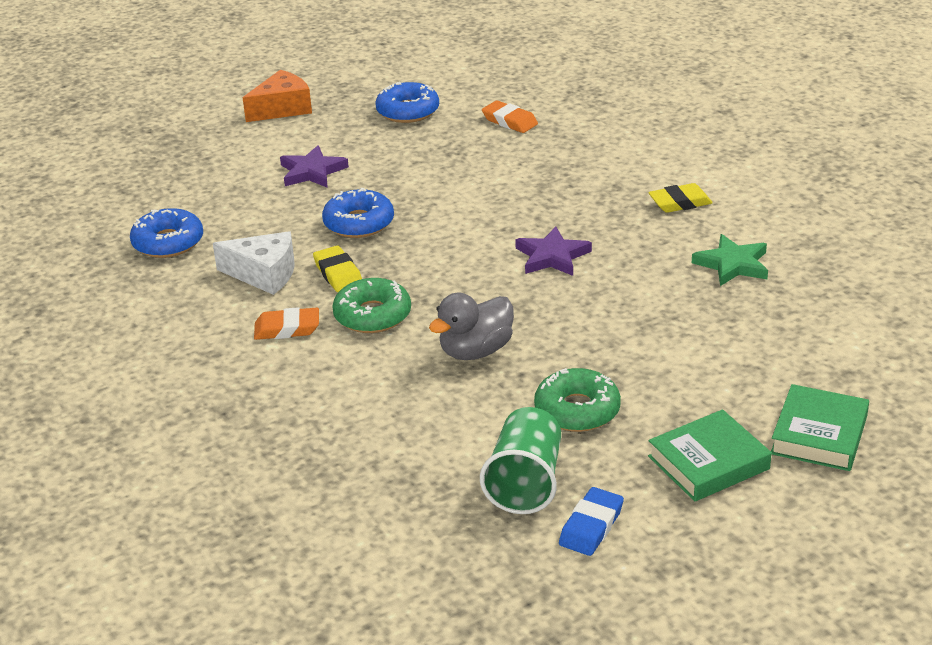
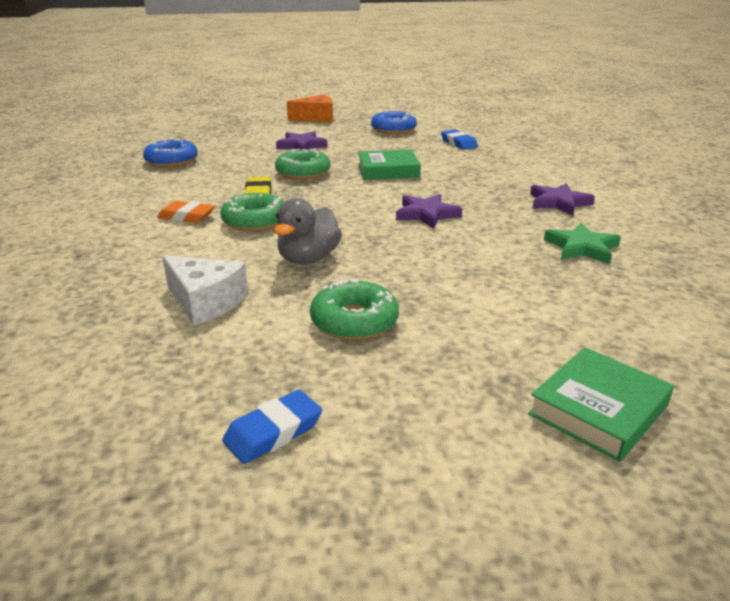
camera: 20 degrees right, 5 degrees down
white cheese [213,231,295,295] -> white cheese moved to [162,255,248,326]
blue donut [322,188,394,238] -> green donut [275,148,331,180]
grey duck [429,293,514,360] -> grey duck turned 45 degrees counterclockwise [274,198,342,265]
green cup [480,407,561,514] -> none
orange eraser [482,100,538,133] -> blue eraser [441,130,478,150]
yellow eraser [648,183,713,213] -> purple star [530,183,595,216]
green book [648,409,772,501] -> green book moved to [358,149,421,180]

